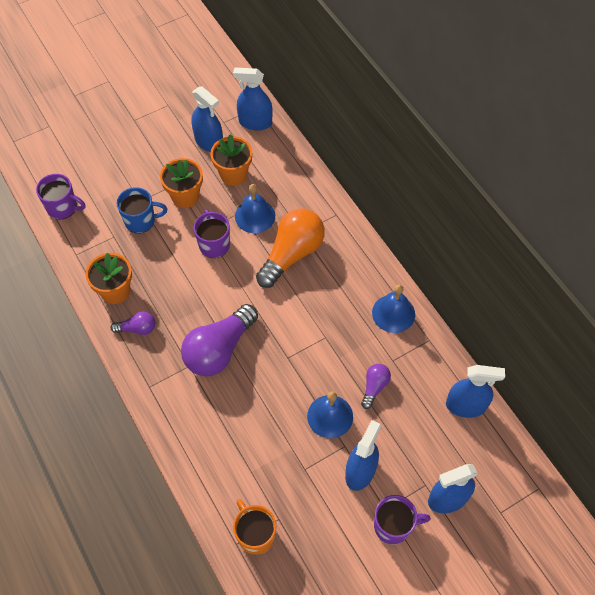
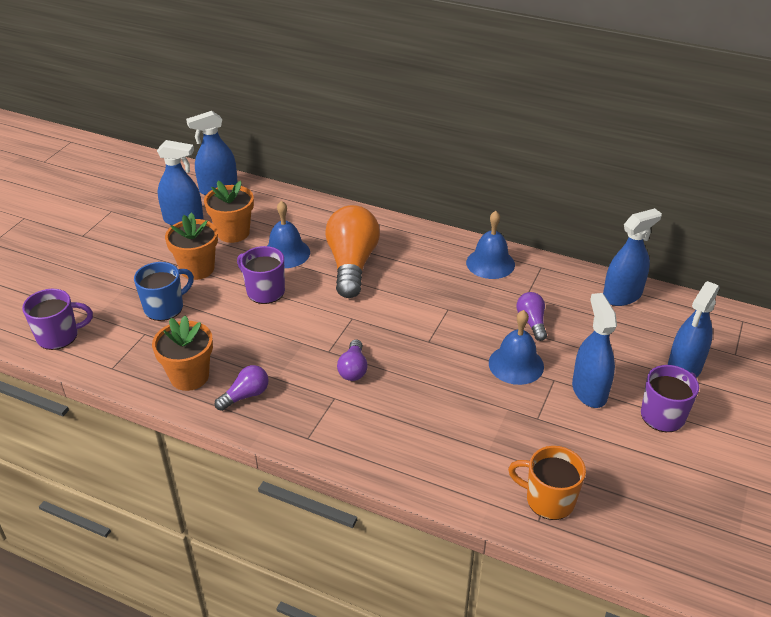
camera: 35 degrees left, 20 degrees down
purple light bulb [181,304,258,376] -> purple light bulb [337,339,368,381], size x0.48

